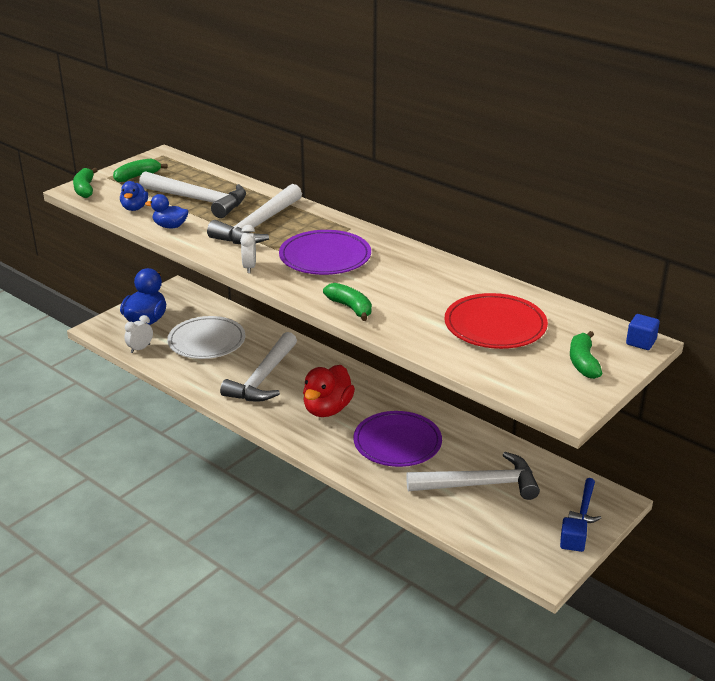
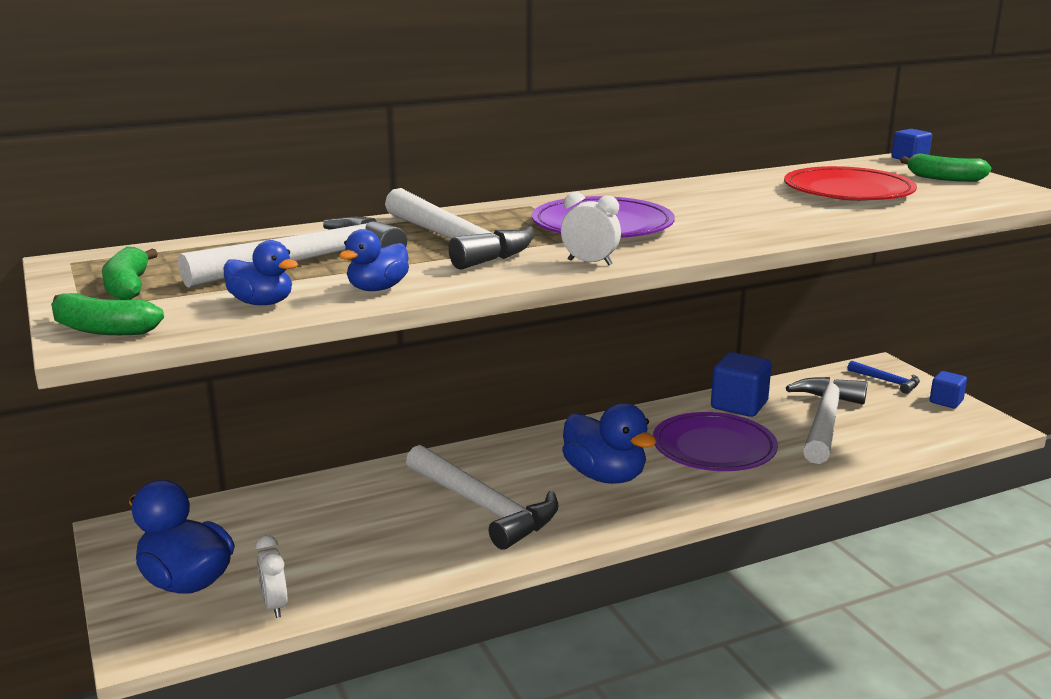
camera: 65 degrees left, 10 degrees down
white plate [167,316,245,359] -> none
red duck [303,365,355,417] -> blue duck [562,403,656,484]
green banana [323,283,372,321] -> none
none -> blue cube [711,352,772,417]

